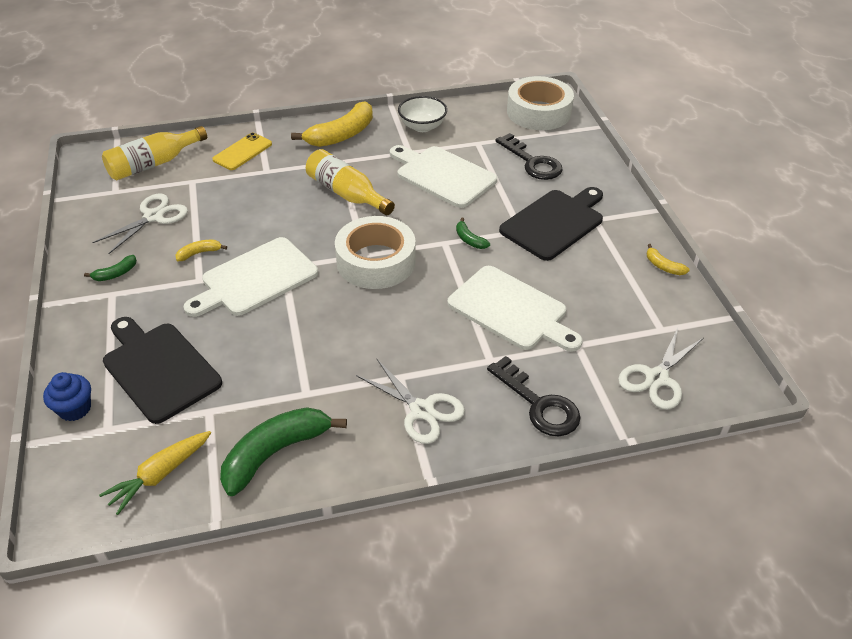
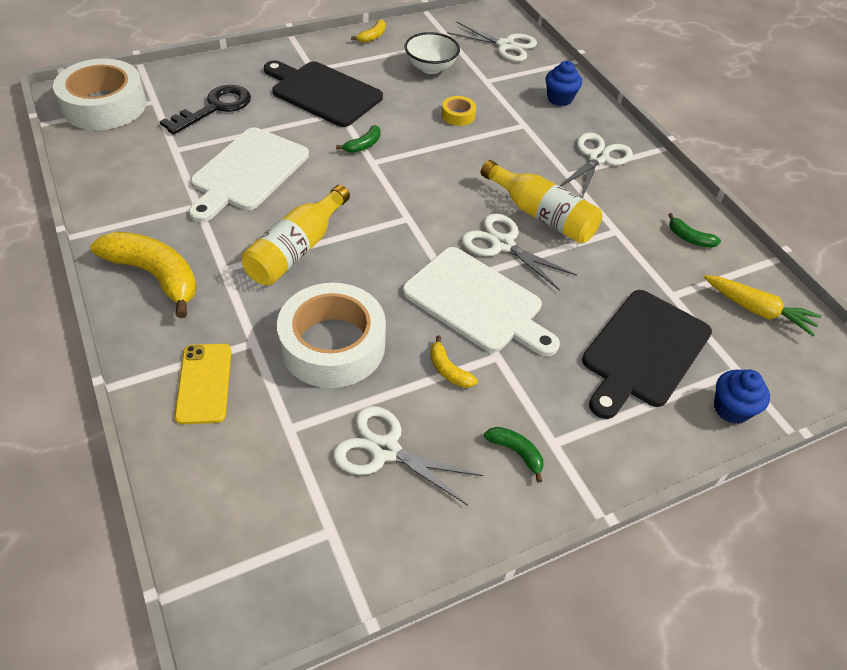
camera: 105 degrees left, 5 degrees up
yellow bottle [102,126,207,180] -> yellow bottle moved to [481,160,602,244]
yellow phone [212,133,272,170] -> yellow phone turned 60 degrees clockwise [175,344,231,424]
green banana [220,407,347,496] -> green banana [668,213,721,248], size x0.46
white tape [335,216,416,289] -> white tape moved to [277,283,386,388]
white bowl [398,96,447,132] -> white bowl moved to [404,32,460,74]
white cutting board [447,266,583,352] -> yellow tape [442,96,476,126]
black key [487,356,581,437] -> blue cupcake [546,61,582,106]
none -> white scissors [461,213,577,291]

